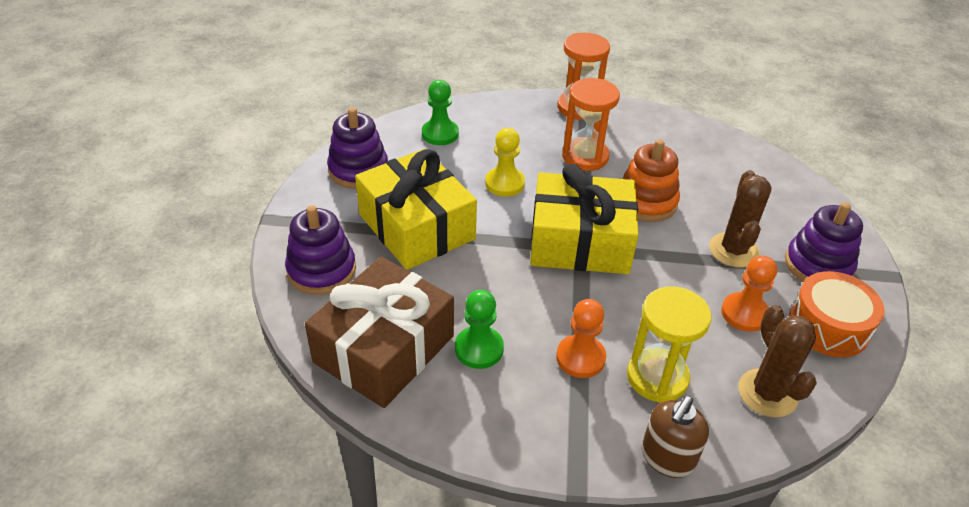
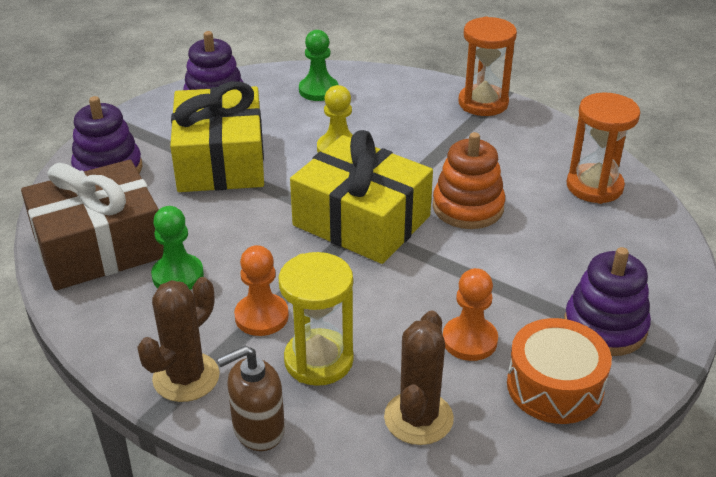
camera: 30 degrees right, 5 degrees down
orange hourglass [562,78,620,171] -> orange hourglass moved to [567,92,640,204]
brown cactus [709,170,772,268] -> brown cactus moved to [137,277,220,402]

